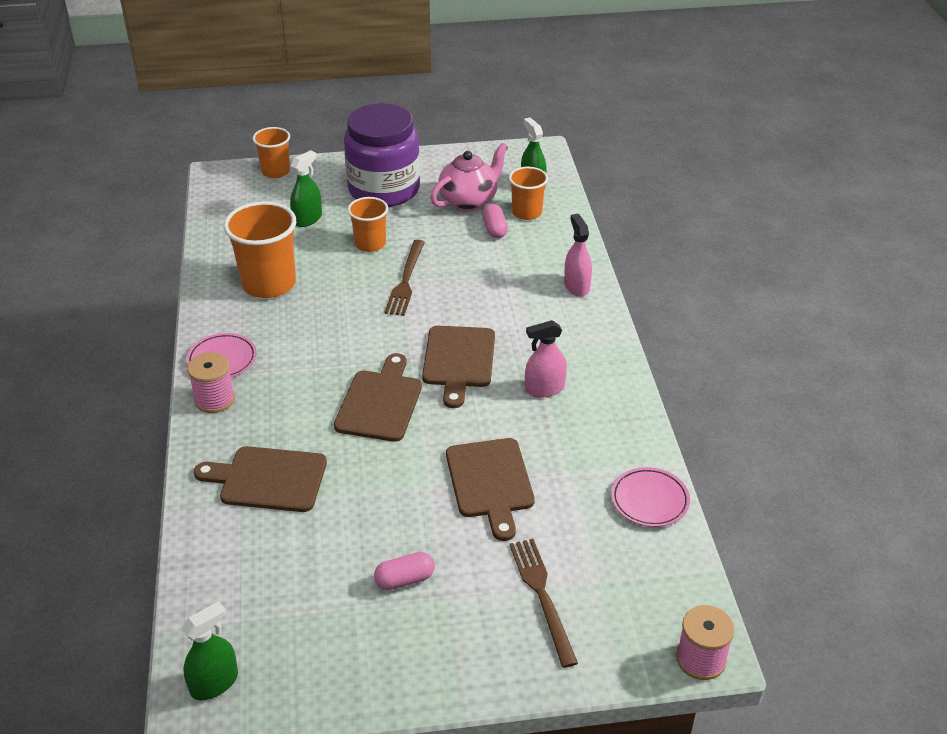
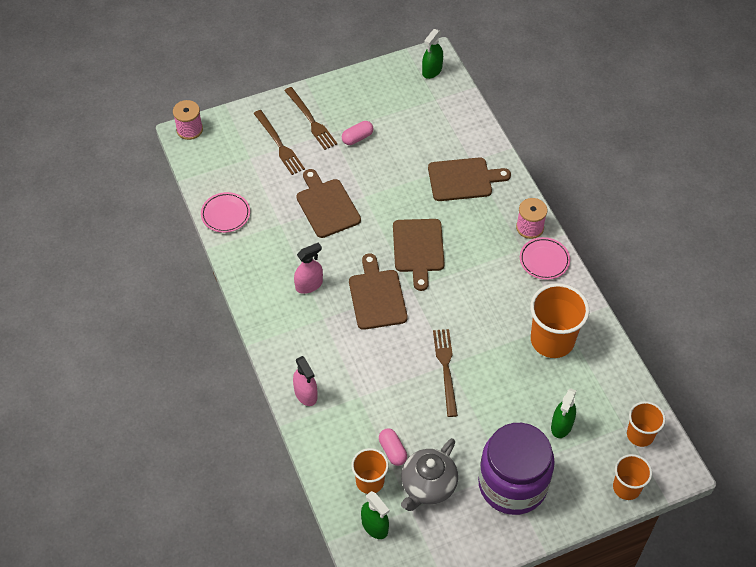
camera: 165 degrees right, 15 degrees up
orange cup [348,197,388,252] -> orange cup moved to [627,401,666,447]
pink teapot [430,143,508,211] -> grey teapot [401,438,458,511]
none -> brown fork [284,87,337,150]

